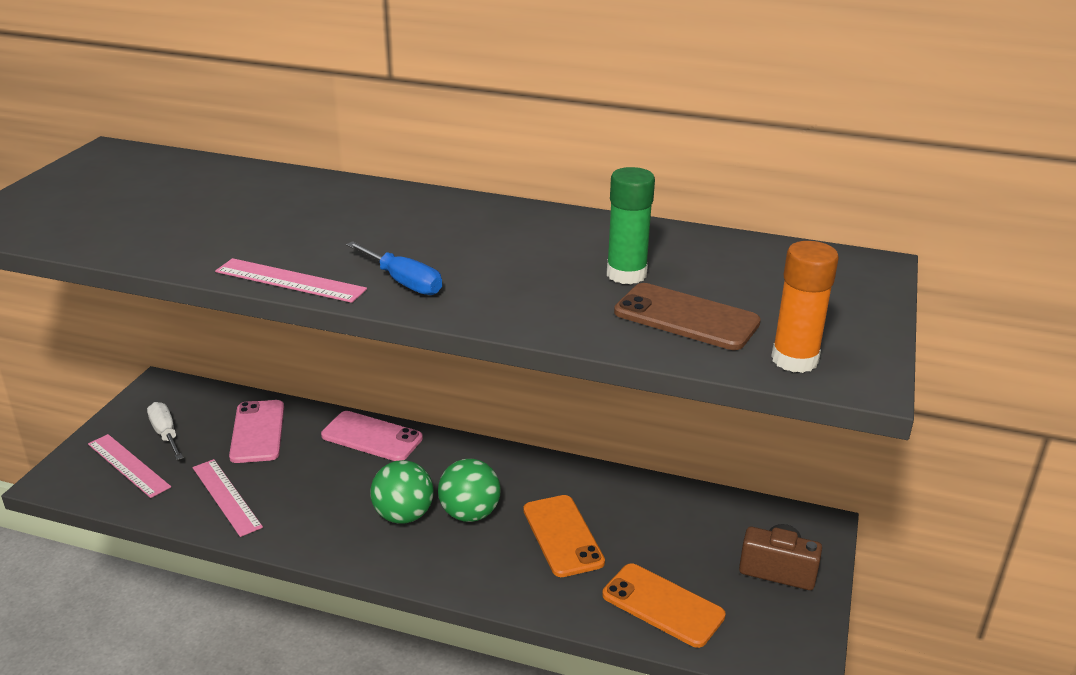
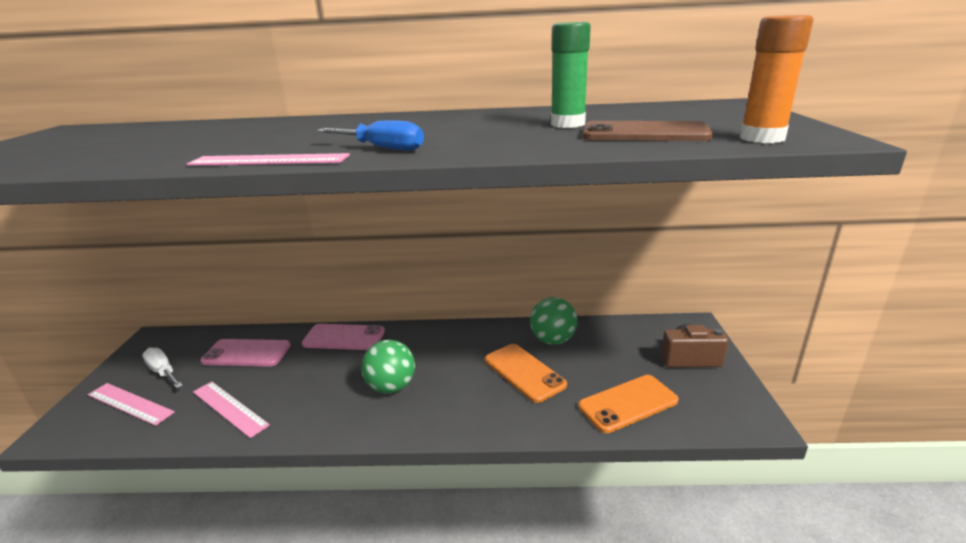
camera: 15 degrees left, 5 degrees down
pink phone [229,400,284,463] -> pink phone turned 60 degrees counterclockwise [200,339,291,367]
green ball [438,459,501,522] -> green ball moved to [530,297,578,345]
orange phone [602,563,726,648] -> orange phone turned 45 degrees counterclockwise [578,375,679,433]

